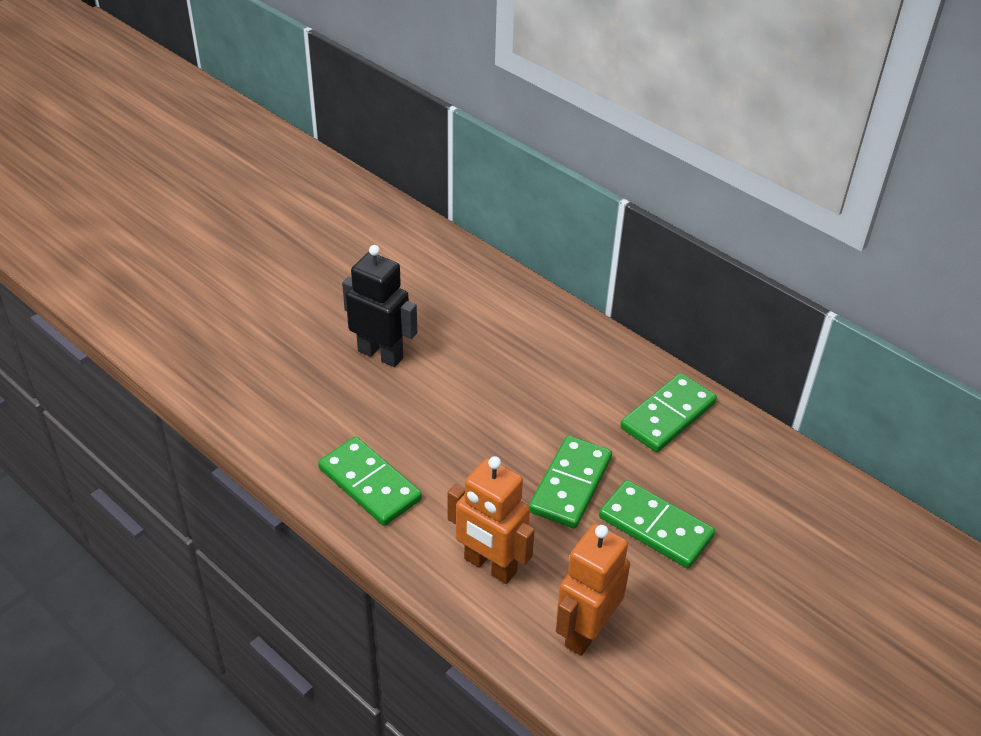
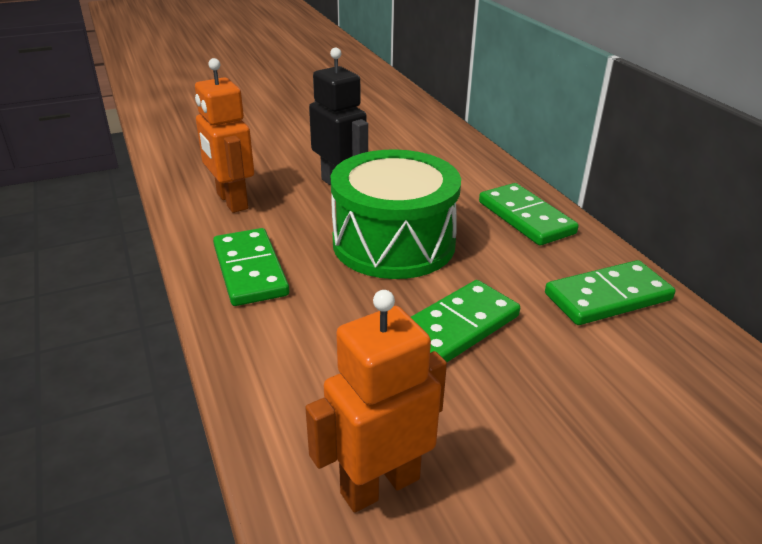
camera: 25 degrees right, 10 degrees down
orange robot [448,456,535,584] -> orange robot moved to [195,58,254,213]
green domino [599,480,715,568] -> green domino moved to [479,183,579,246]
none -> green drum [331,149,461,279]

